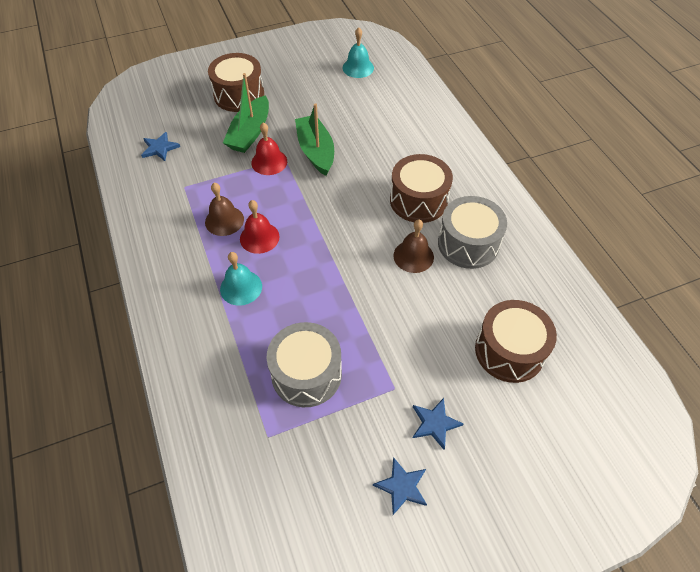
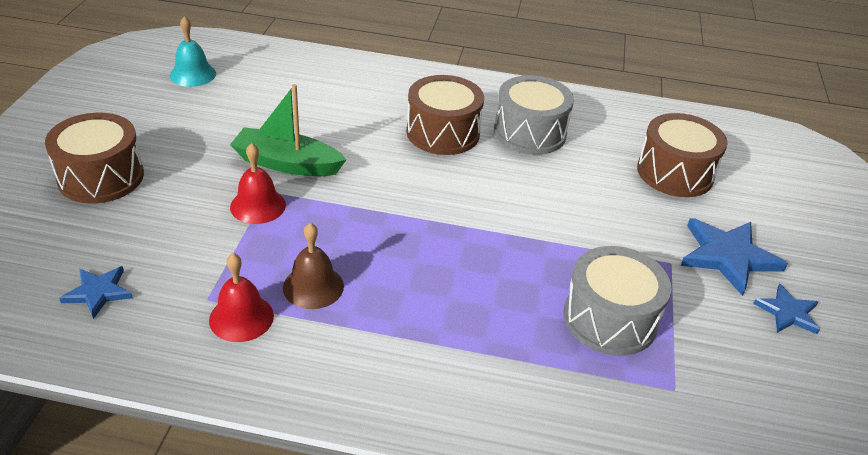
camera: 60 degrees left, 15 degrees down
turquoise bell [220,252,262,306] -> none
green boat [223,73,269,153] -> none
red bell [240,200,280,254] -> red bell moved to [209,253,274,342]
brown bell [393,219,434,273] -> none
blue star [413,398,464,450] -> blue star [681,218,788,296], size x1.71

